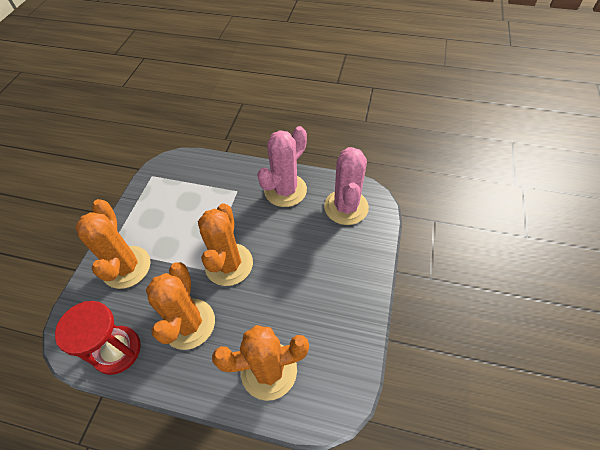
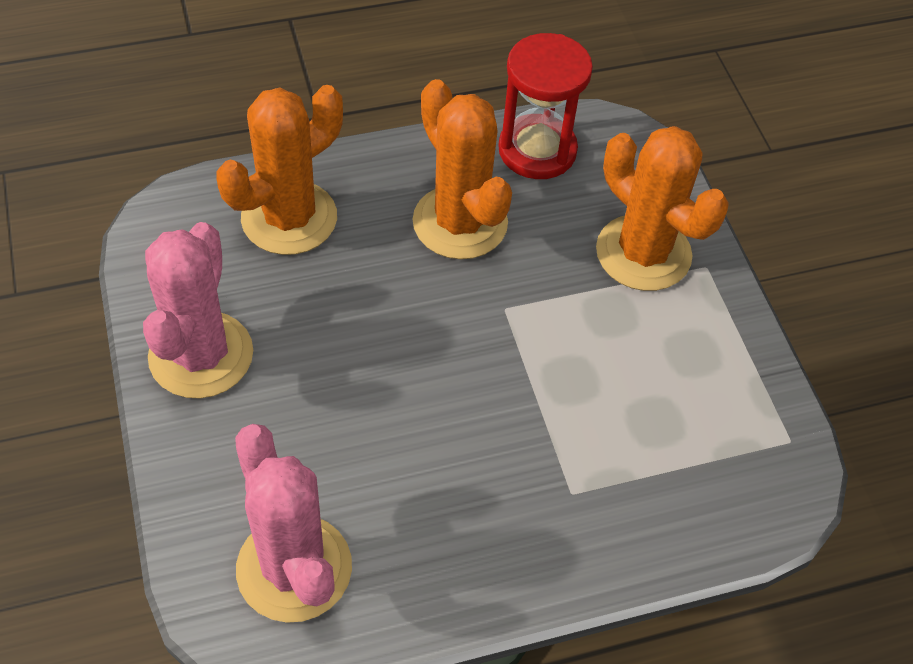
camera: 145 degrees right, 0 degrees up
orange cactus [198,204,253,286] -> none
pink cactus [257,126,307,207] -> pink cactus moved to [143,222,253,398]

